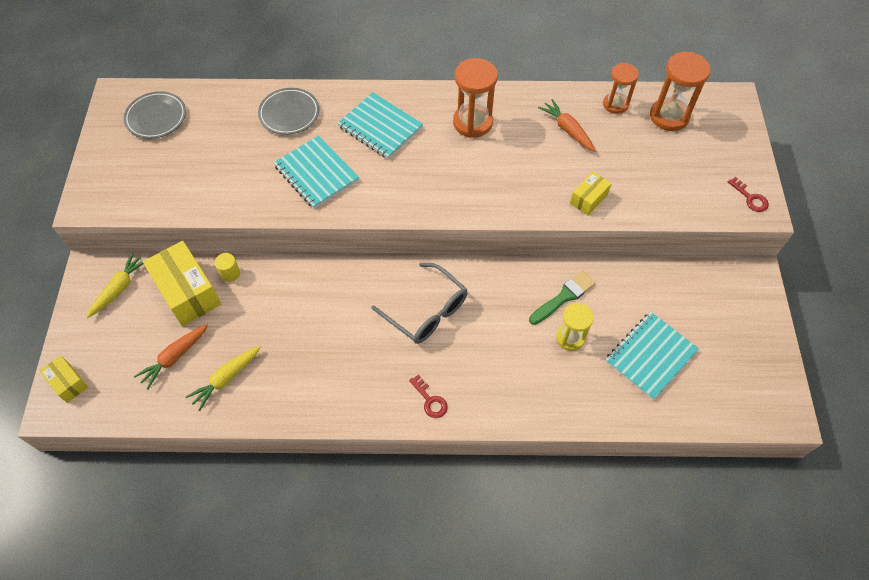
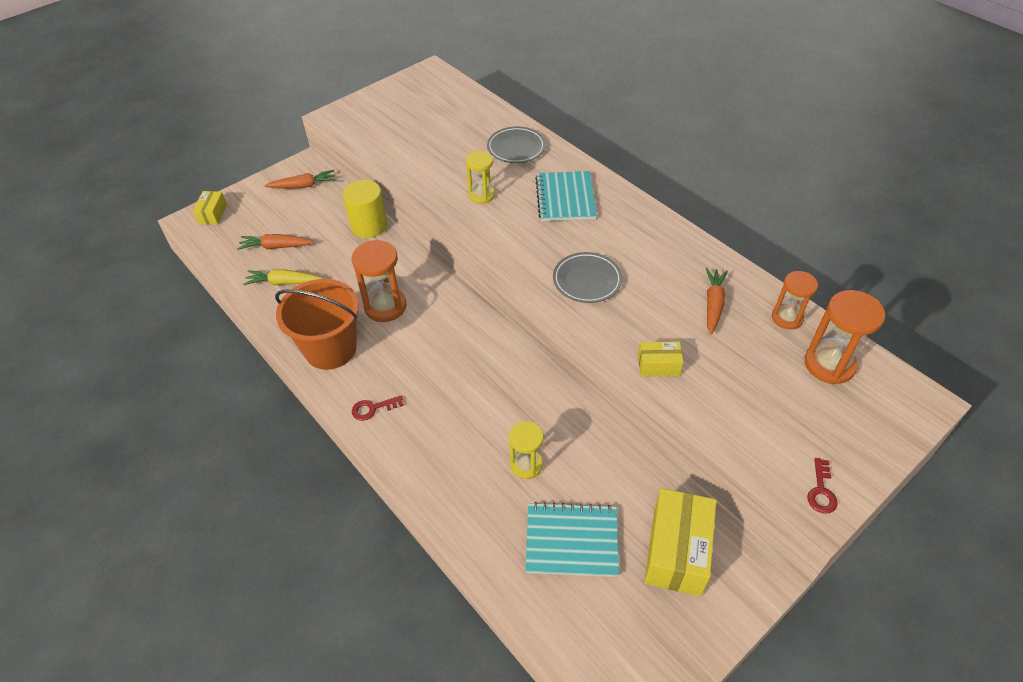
camera: 50 degrees right, 10 degrees down
yellow carrot [86,252,143,318] -> orange carrot [264,170,335,189]
grey plate [124,91,186,139] -> grey plate moved to [553,252,622,303]
yellow box [143,241,221,326] -> yellow box moved to [645,488,717,596]
yellow cylinder [215,253,240,282] -> yellow cylinder [343,180,387,238], size x2.01
turquoise notebook [273,135,359,209] -> yellow hourglass [466,151,495,204]
grey glasses [371,263,468,344] -> none
red key [409,374,448,418] -> red key turned 60 degrees clockwise [352,395,404,421]
orange hourglass [453,58,498,138] -> orange hourglass moved to [352,240,406,322]
green brush [529,271,596,325] -> none
none -> orange bucket [275,279,359,370]

